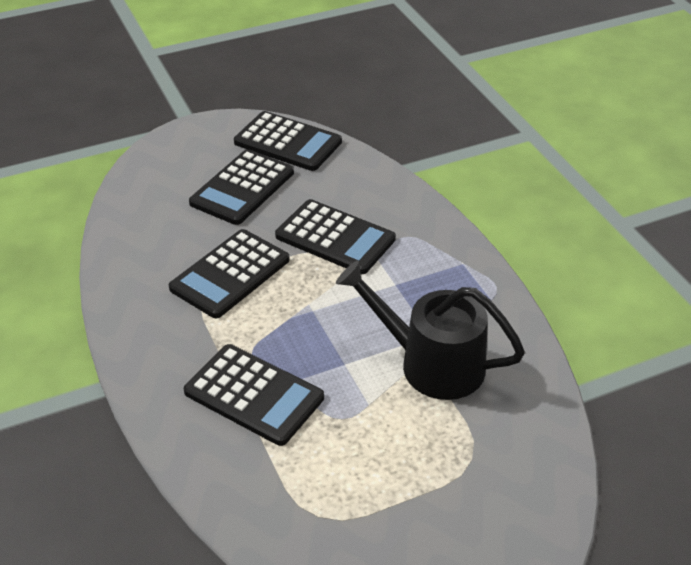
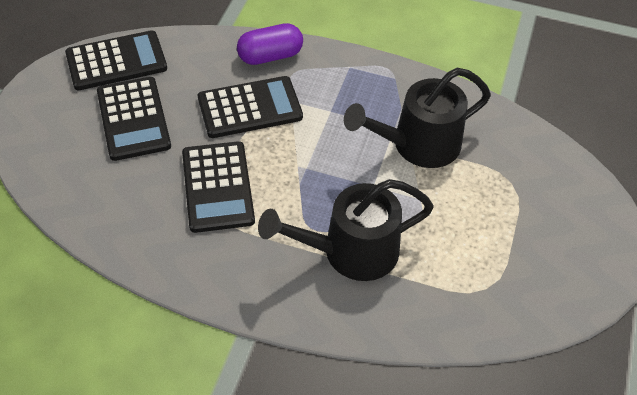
camera: 50 degrees left, 10 degrees up
black calculator [184,344,324,446] -> black watering can [258,179,434,281]
none -> purple capsule [237,23,303,65]

